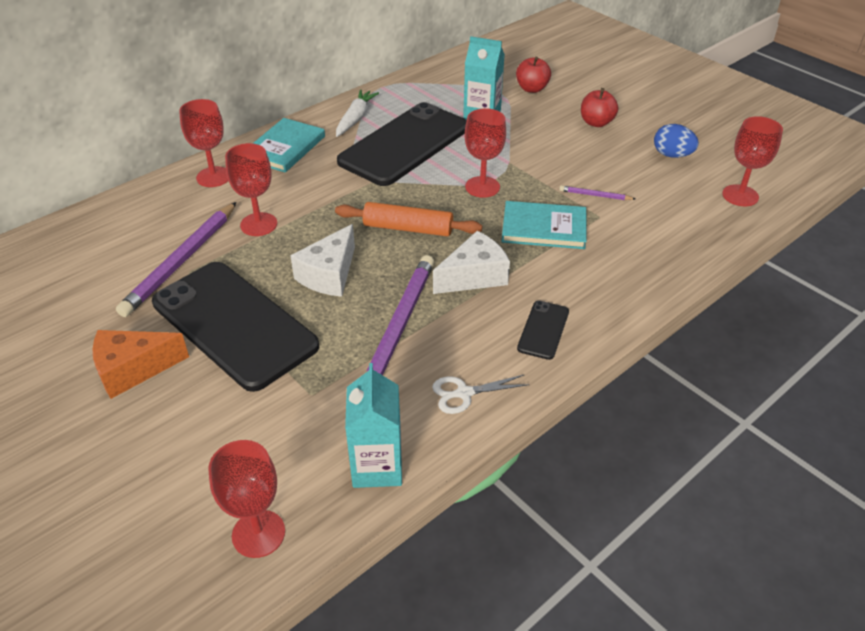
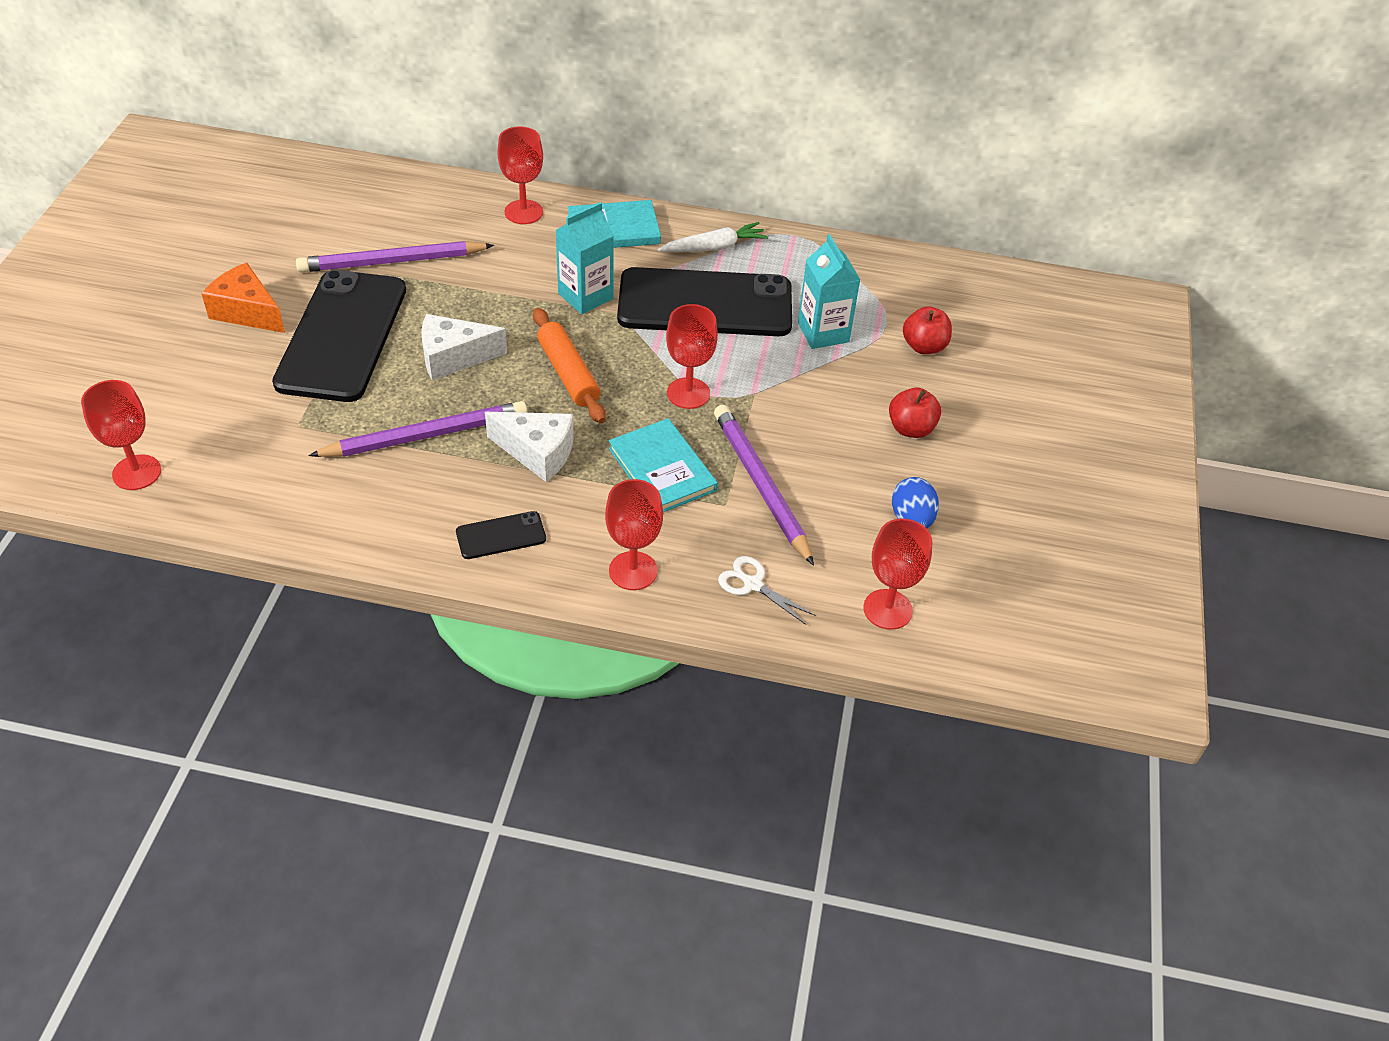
camera: 50 degrees right, 5 degrees up
red goblet [225,143,277,236] -> red goblet moved to [605,479,663,590]
turquoise carton [345,363,402,488] -> turquoise carton moved to [555,202,614,314]
white scissors [432,374,529,414] -> white scissors moved to [718,556,816,625]
purple pencil [559,185,635,200] -> purple pencil [714,405,814,566], size x2.25

